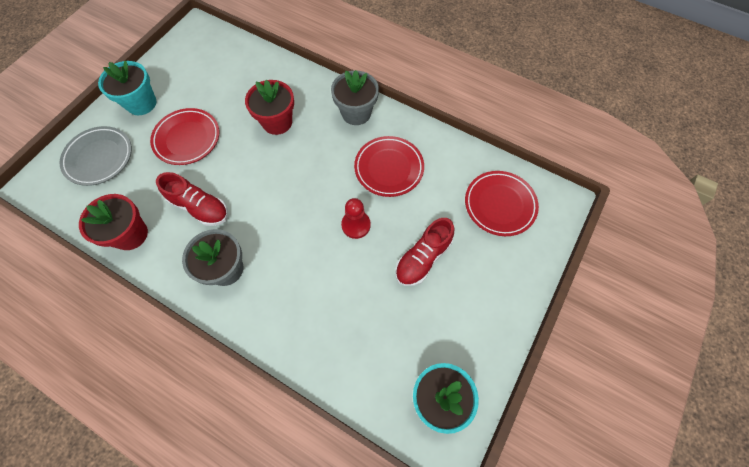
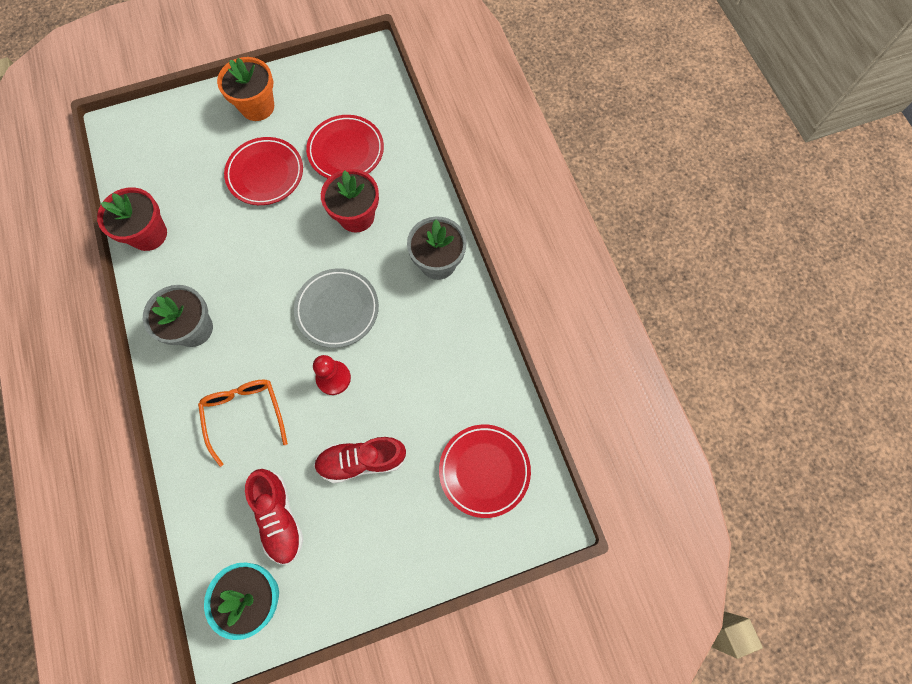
camera: 40 degrees right, 5 degrees up
grey plate [60,126,132,186] -> grey plate moved to [294,268,379,348]
turquoise flower pot [98,60,156,115] -> orange flower pot [217,57,274,121]
red shoe [156,172,228,226] -> red shoe moved to [245,469,304,565]
red plate [354,136,424,197] -> red plate moved to [306,115,384,178]
none -> orange glasses [198,380,288,467]

